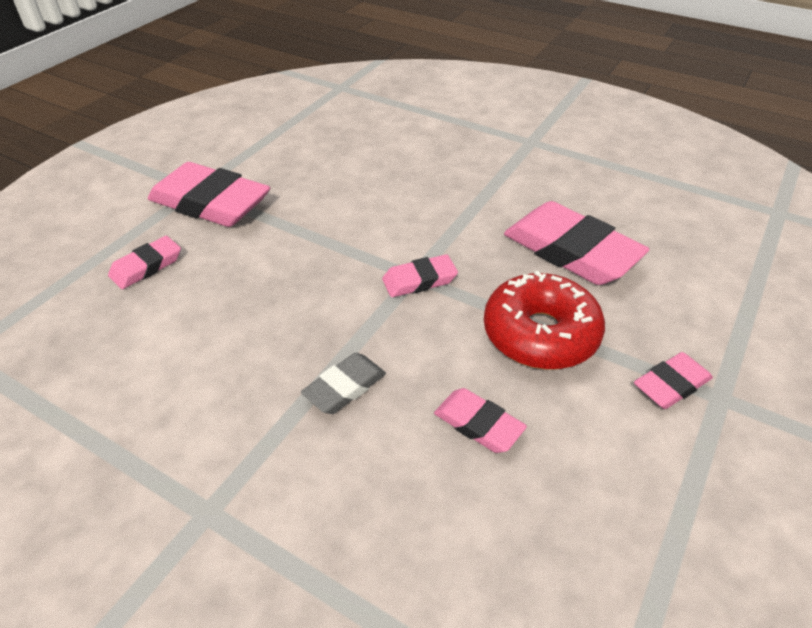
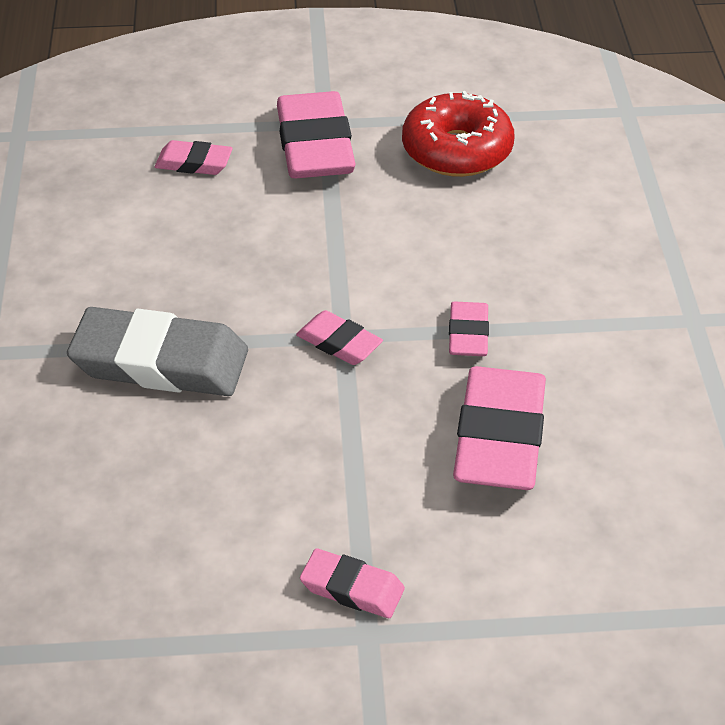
camera: 55 degrees right, 0 degrees up
grey eraser [301,353,386,414] -> grey eraser [67,307,248,396], size x1.95
pink eraser [434,388,527,453] -> pink eraser moved to [449,302,489,356]
red donut [484,271,605,370] -> red donut moved to [402,91,515,177]

